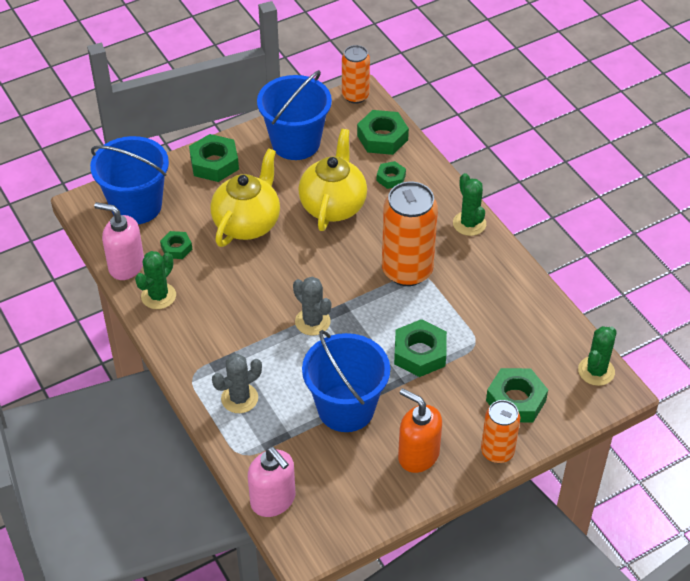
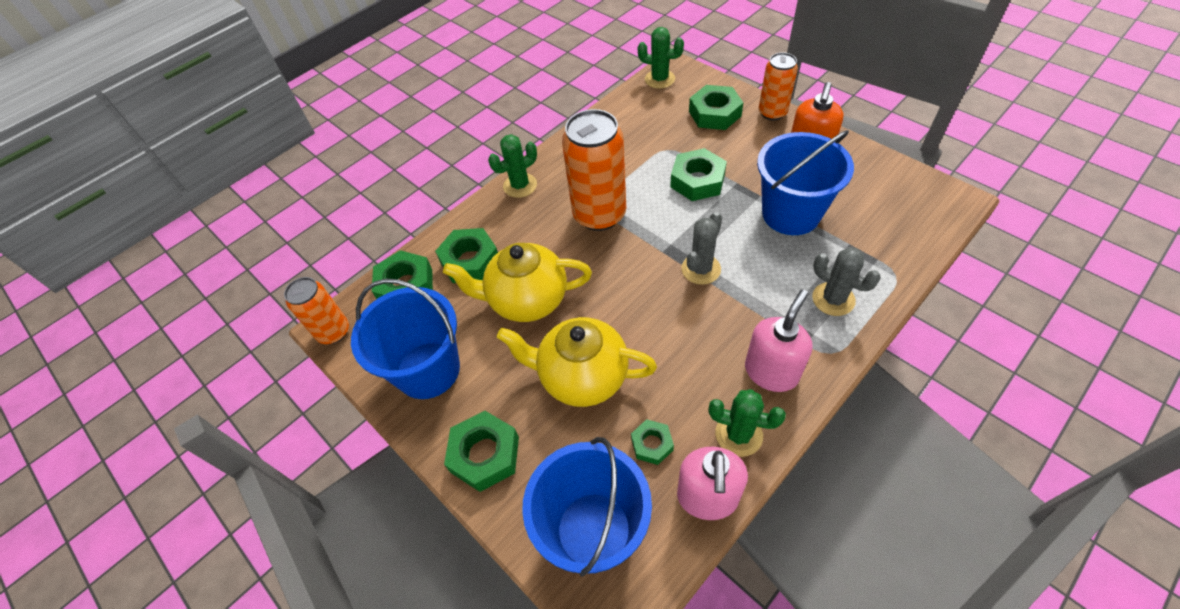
camera: 100 degrees left, 5 degrees up
pink soap dispenser [248,447,295,517] -> pink soap dispenser moved to [745,290,812,392]
green nut [377,161,406,189] -> green nut [435,228,498,283], size x1.74

